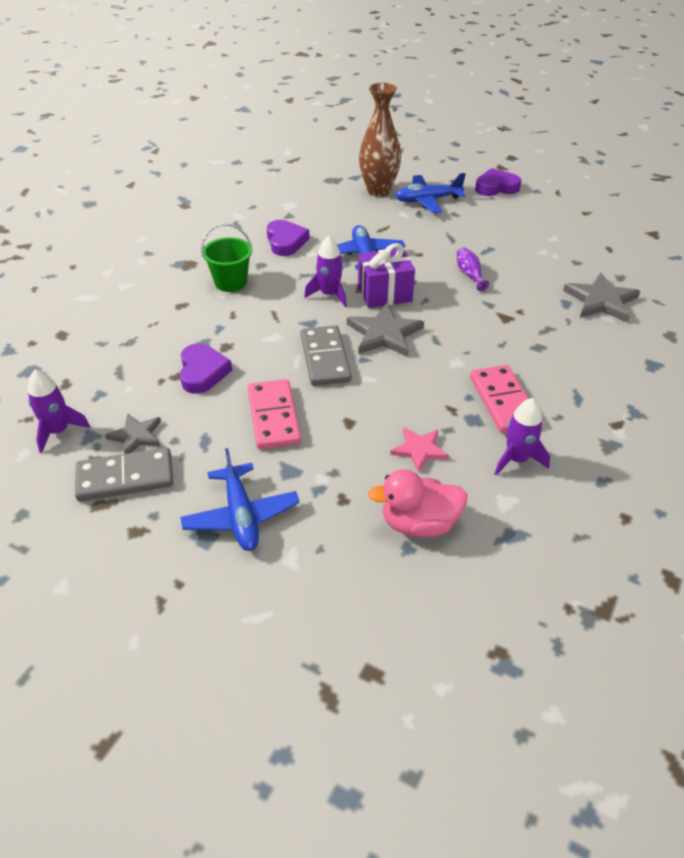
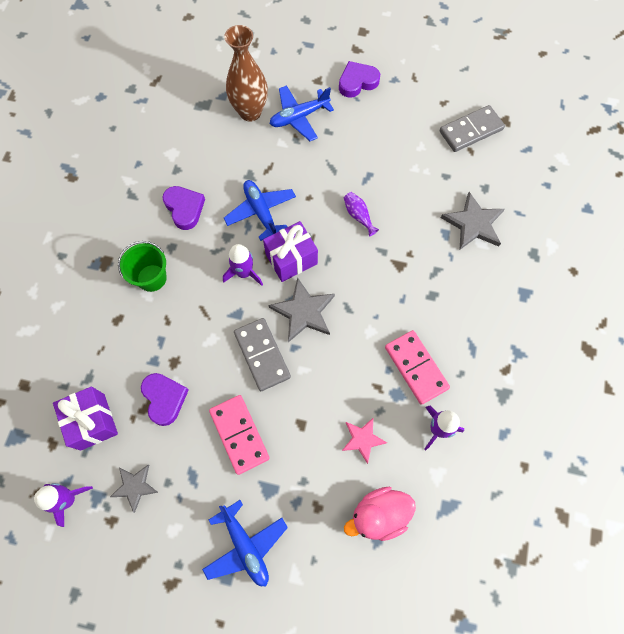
camera: 15 degrees left, 25 degrees up
grey domino [75,447,173,501] -> grey domino moved to [440,105,505,152]
none -> purple gift [53,386,118,451]

